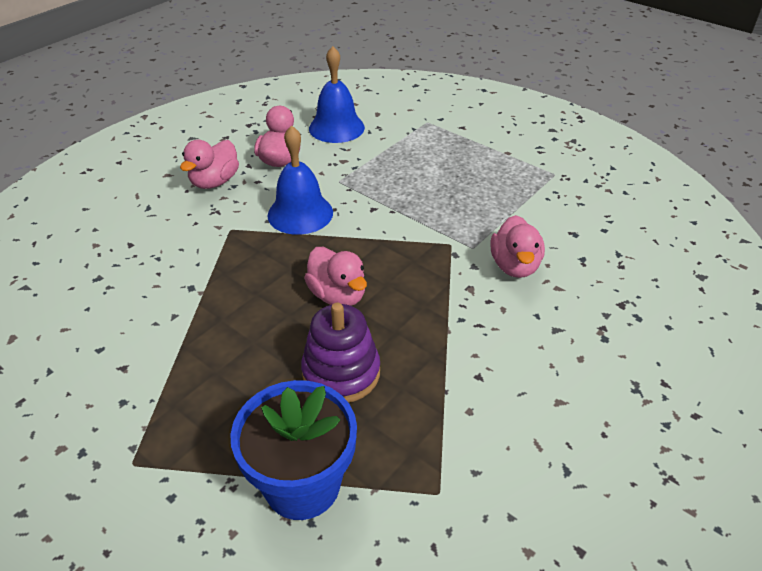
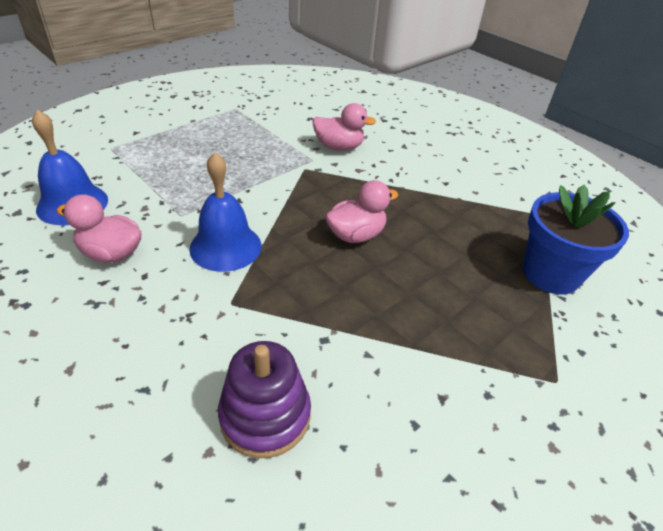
camera: 85 degrees left, 0 degrees up
pink duck [180,140,239,189] -> none
purple stacking toy [301,303,380,403] -> purple stacking toy moved to [218,341,311,458]

